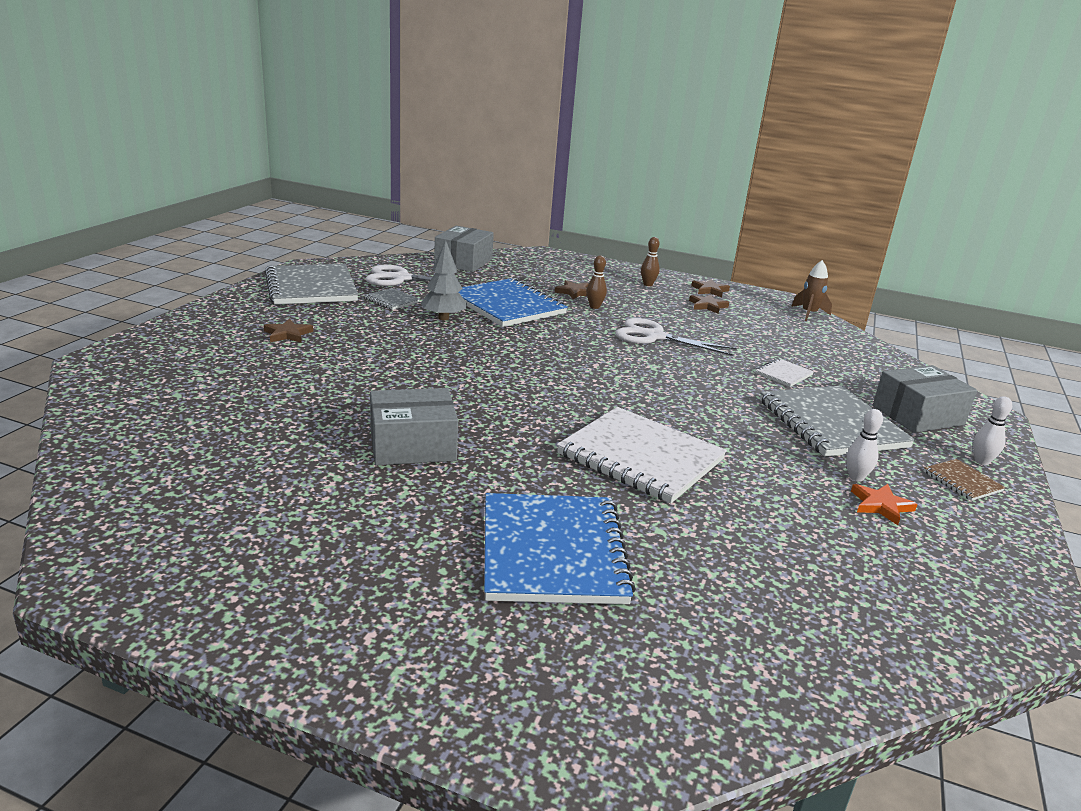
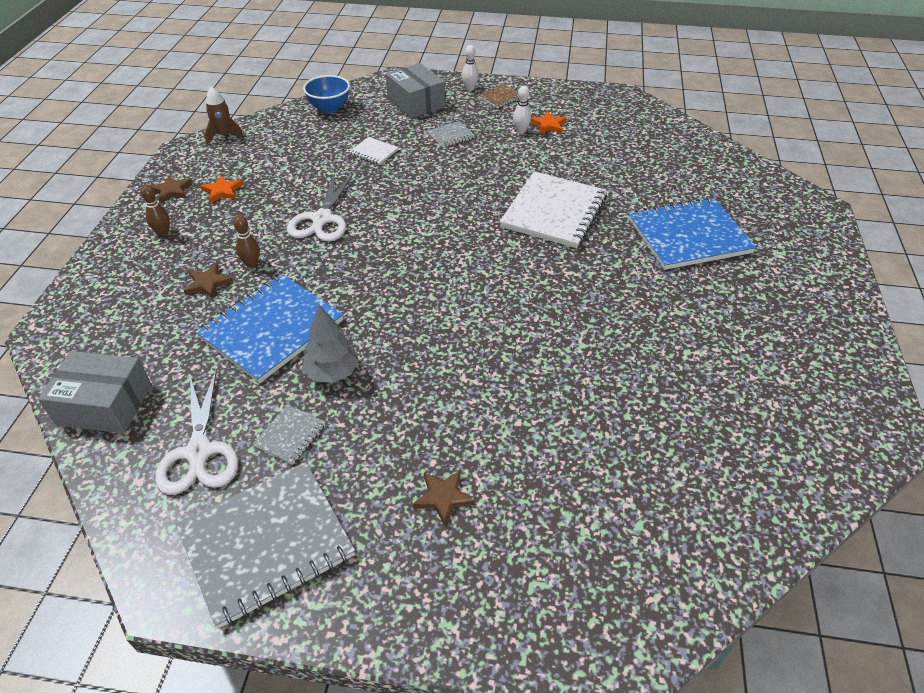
camera: 100 degrees left, 20 degrees up
grey box [370,388,458,465] -> none
brown star [689,294,729,314] -> orange star [200,175,243,203]
grey notebook [760,386,915,457] -> grey notebook [428,121,475,147], size x0.44
none -> blue bowl [303,75,350,113]

